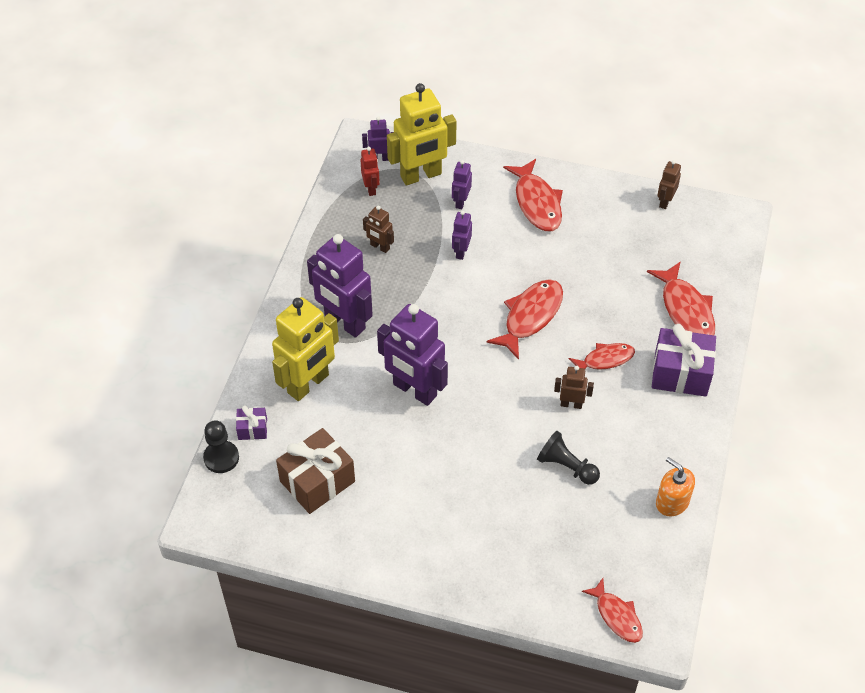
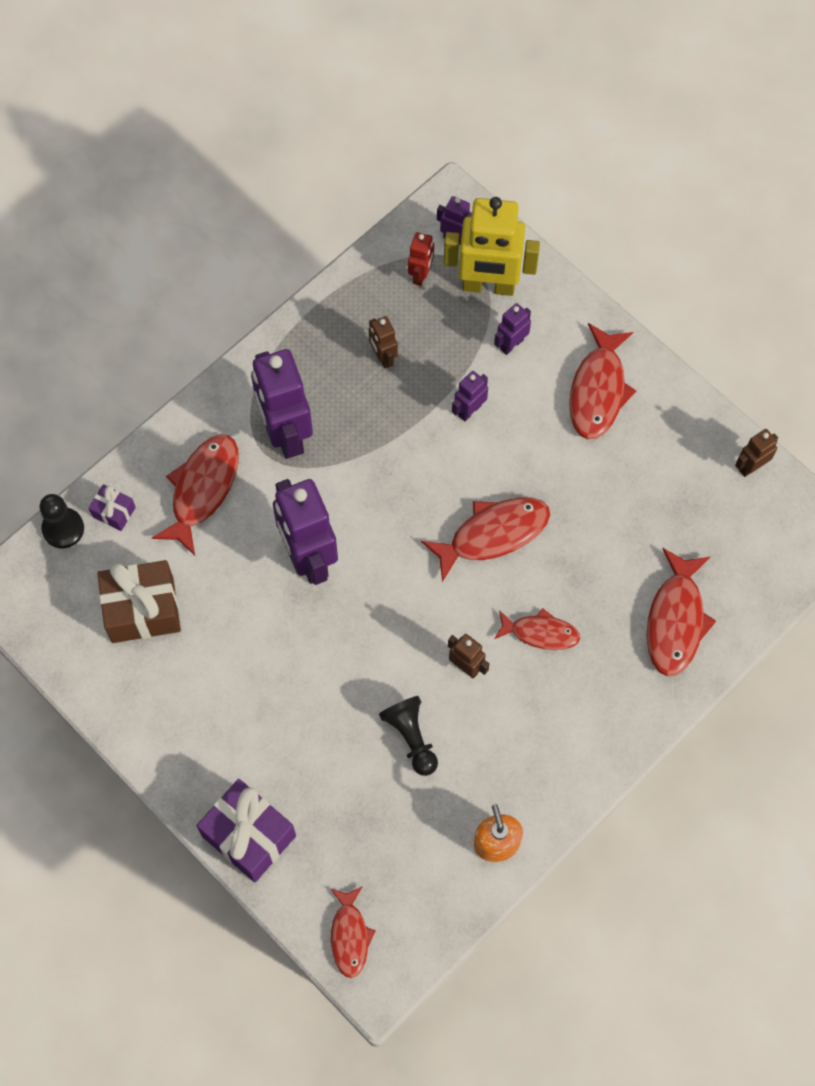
camera: 30 degrees right, 15 degrees up
yellow robot [272,297,339,401] -> red fish [152,434,239,555]
purple gift [652,324,716,397] -> purple gift moved to [197,779,296,882]

